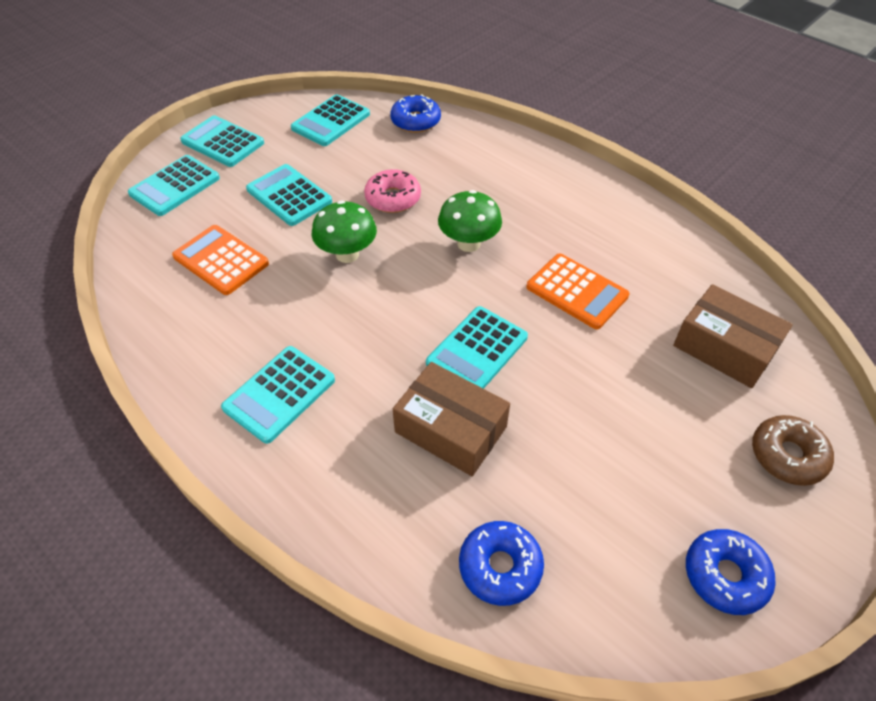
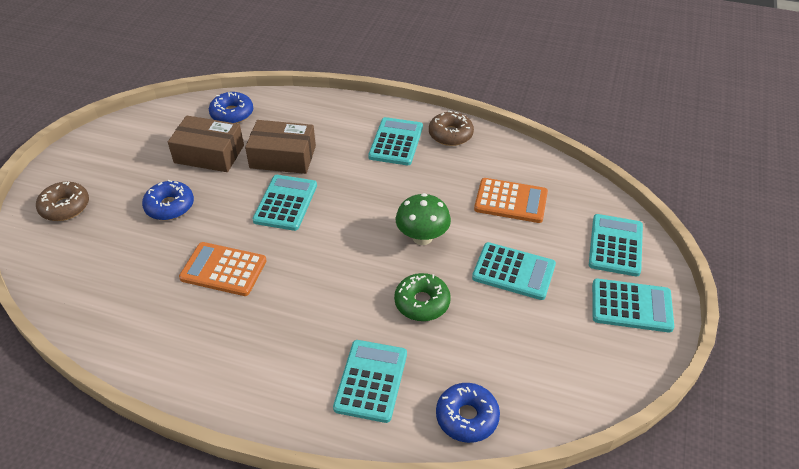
camera: 155 degrees right, 5 degrees down
turquoise calculator [291,94,370,146] -> turquoise calculator moved to [333,340,407,423]
pink donut [364,169,421,213] -> green donut [394,273,451,321]
green mushroom [438,190,502,252] -> none
brown box [673,284,793,388] -> brown box moved to [168,115,244,172]
blue donut [686,529,776,615] -> blue donut moved to [142,180,194,220]
none -> brown donut [429,111,474,146]

